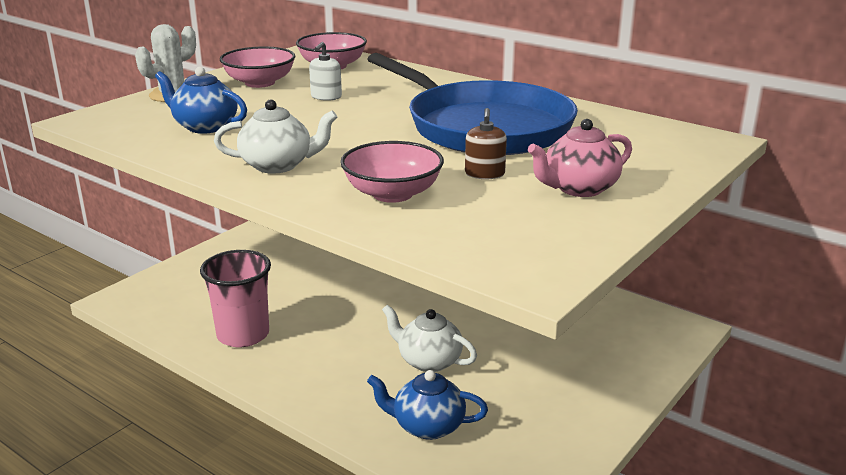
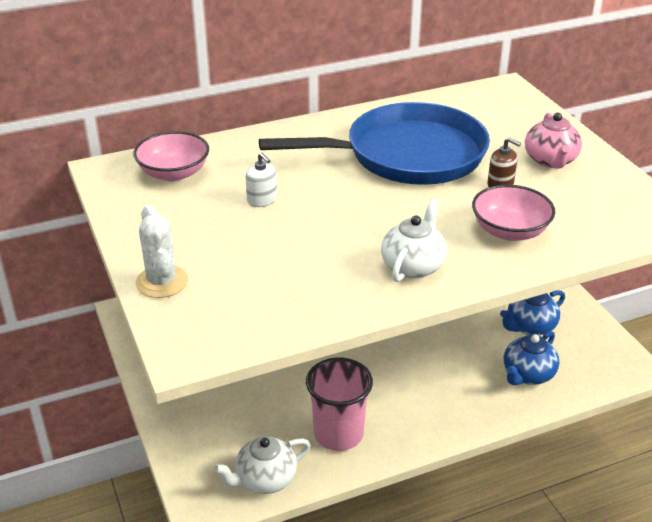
camera: 60 degrees left, 10 degrees up
blue teapot [155,67,247,134] -> blue teapot moved to [500,290,565,335]
pink bowl [220,46,295,88] -> none
white teapot [382,305,477,372] -> white teapot moved to [214,436,311,494]

